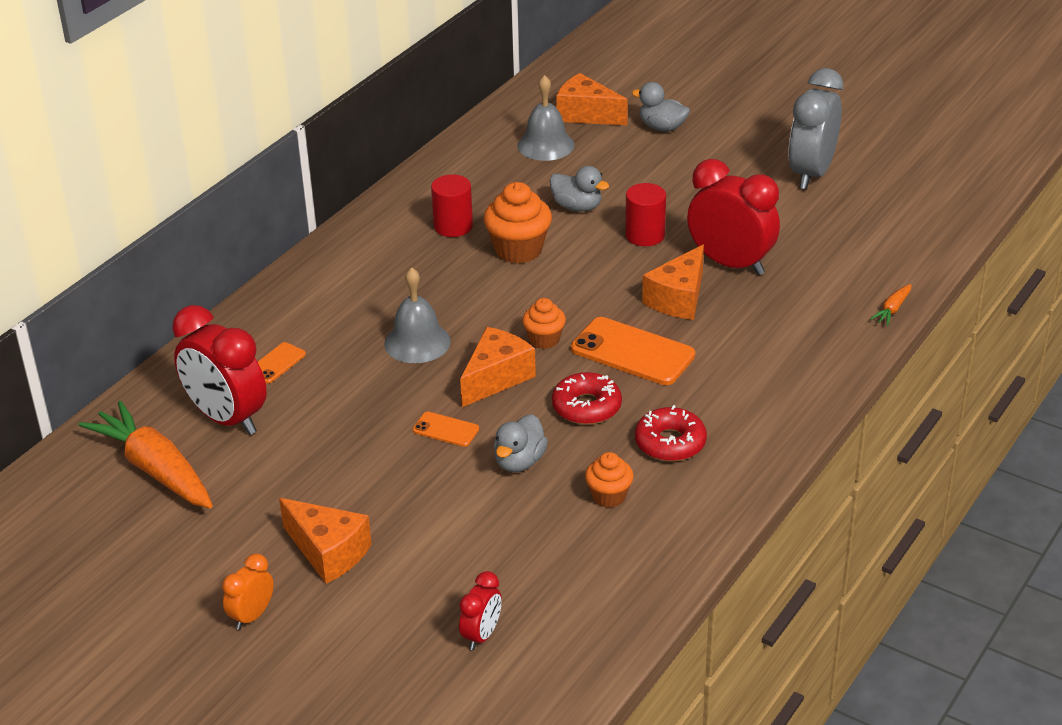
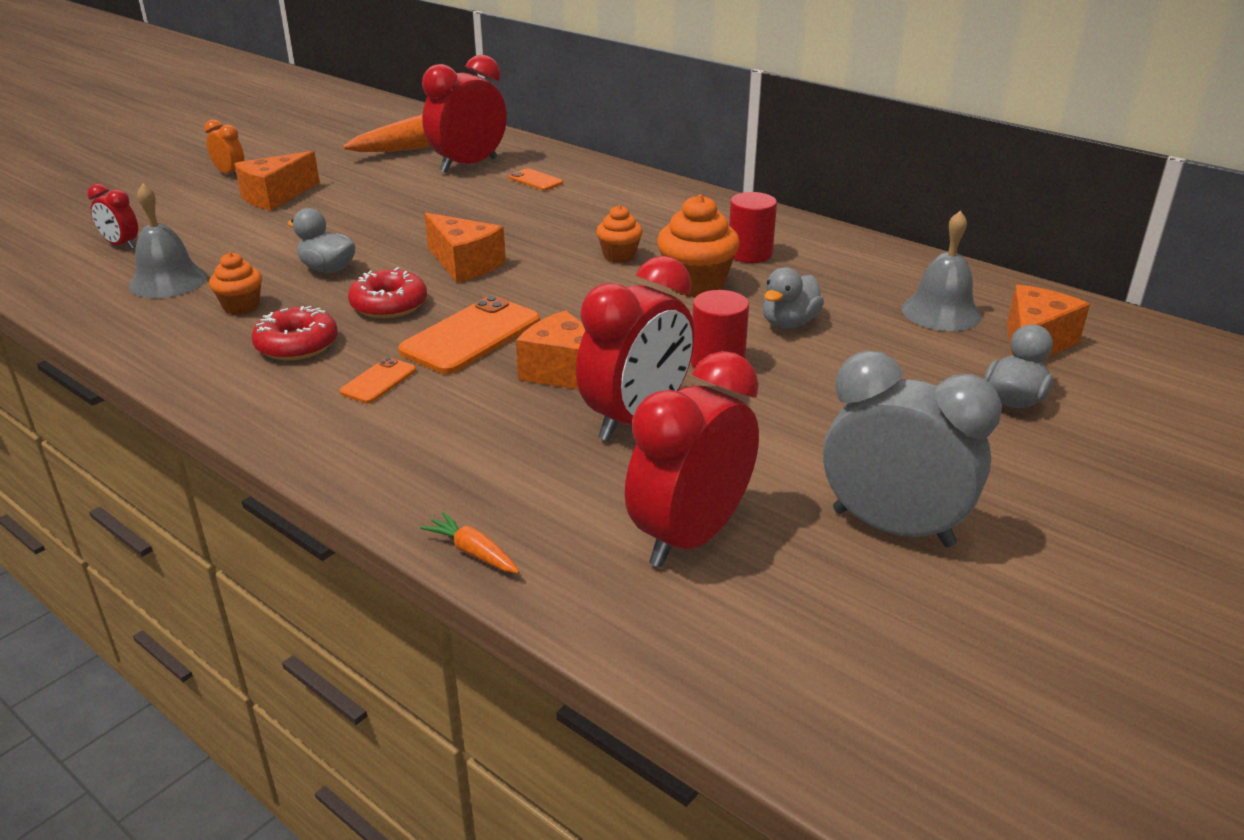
camera: 95 degrees right, 5 degrees down
grey bell [384,267,451,363] -> grey bell moved to [129,184,207,298]
orange phone [413,412,479,447] -> orange phone moved to [340,357,416,403]
orange cupcake [522,298,566,349] -> orange cupcake moved to [596,205,643,263]
none -> red clock [625,351,759,568]

